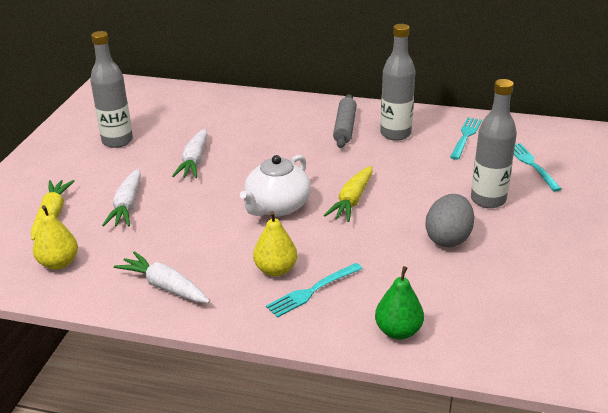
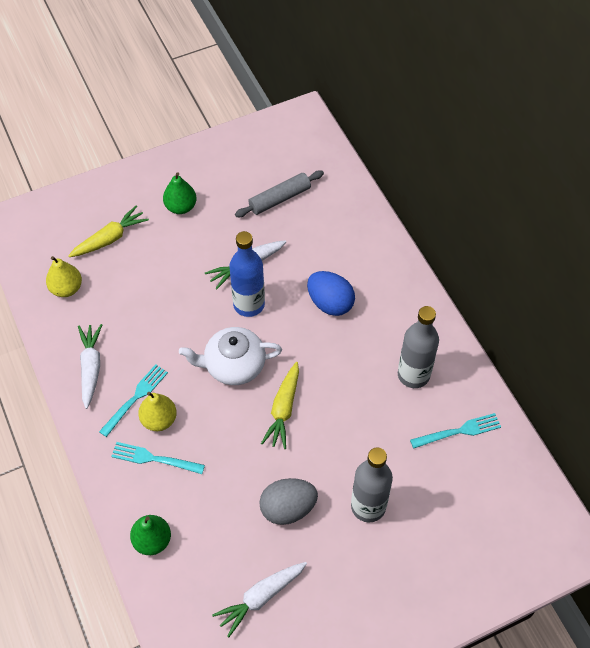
camera: 50 degrees right, 25 degrees up
grey bottle [90,31,133,148] -> none
white carrot [102,169,141,227] -> white carrot moved to [212,562,307,637]
yellow carrot [323,166,372,222] -> yellow carrot turned 60 degrees counterclockwise [261,362,299,449]
grey rolling pin [333,94,357,148] -> grey rolling pin moved to [235,170,324,217]
turquoise fork [514,143,562,191] -> turquoise fork moved to [99,364,168,437]
none -> green pear [163,172,197,214]
none -> blue bottle [229,231,265,317]
none -> blue egg [307,271,355,316]

